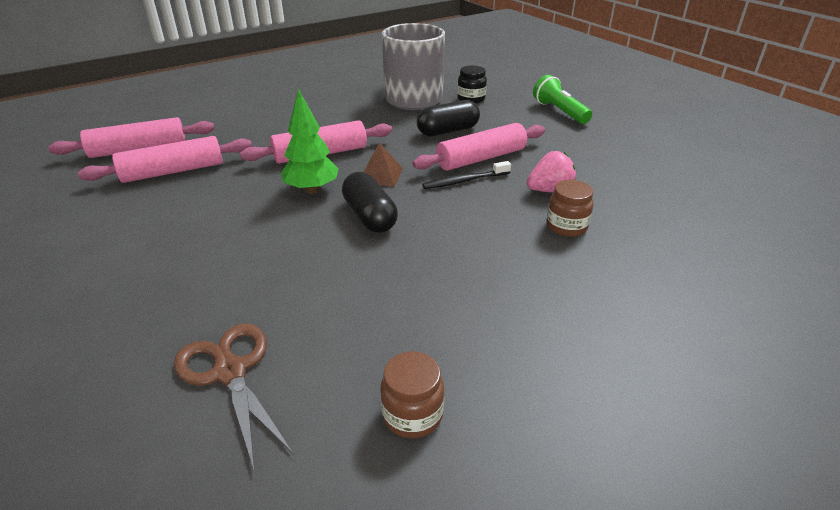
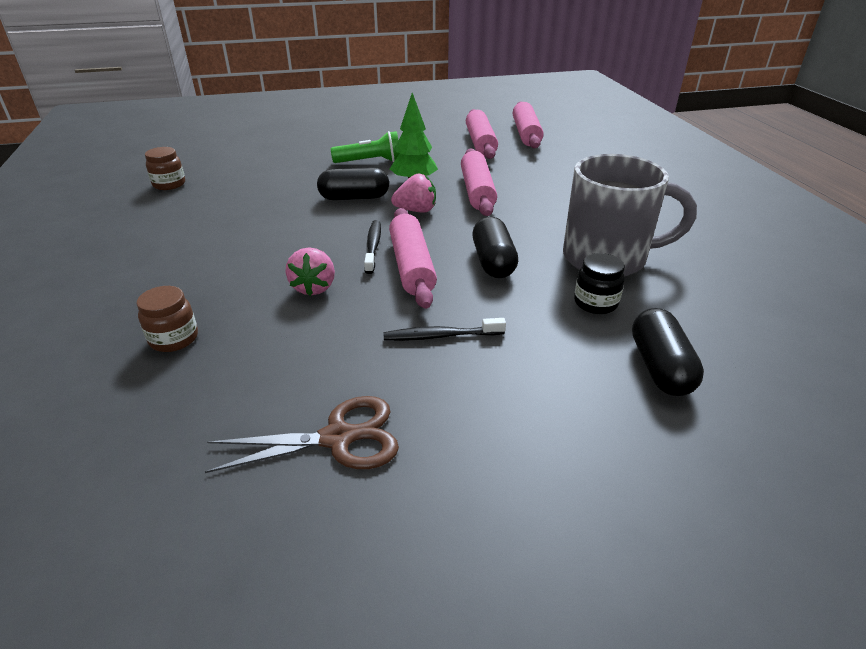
camera: 110 degrees right, 0 degrees up
brown scissors [174,324,293,472] -> brown scissors moved to [205,396,399,473]
brown pyramid [364,143,403,187] -> pink strawberry [391,174,436,213]
green flashlight [533,75,592,124] -> green flashlight moved to [331,131,400,163]
brown jar [546,180,593,237] -> brown jar moved to [136,286,198,352]
none -> black toothbrush [383,318,506,341]
none -> black capsule [632,308,704,396]

